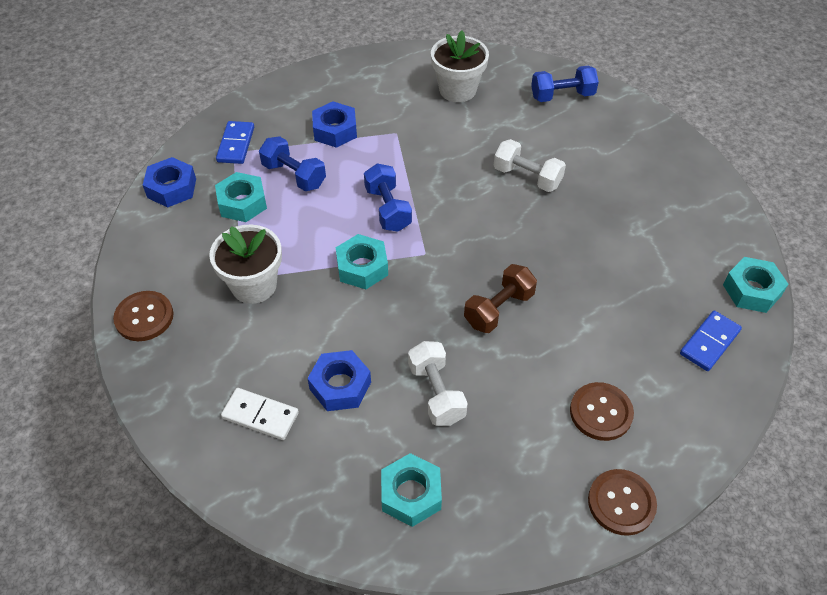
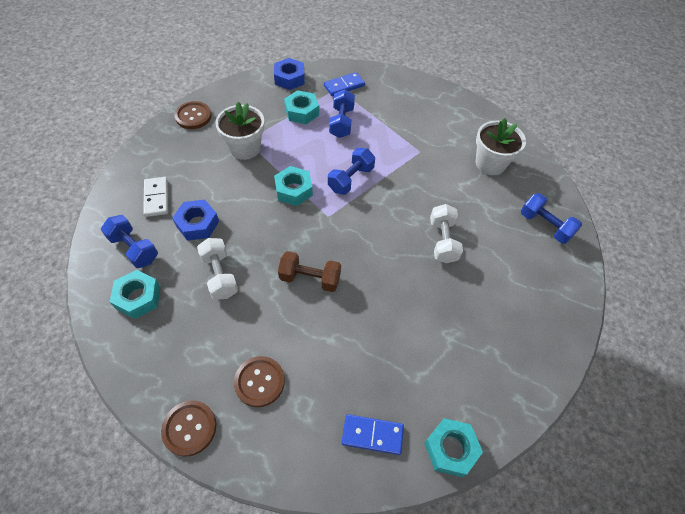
camera: 55 degrees right, 5 degrees up
blue nut [312,102,357,148] -> none
white dumbbell [408,341,468,426] -> white dumbbell turned 60 degrees counterclockwise [197,238,238,300]
none -> blue dumbbell [101,215,158,268]

